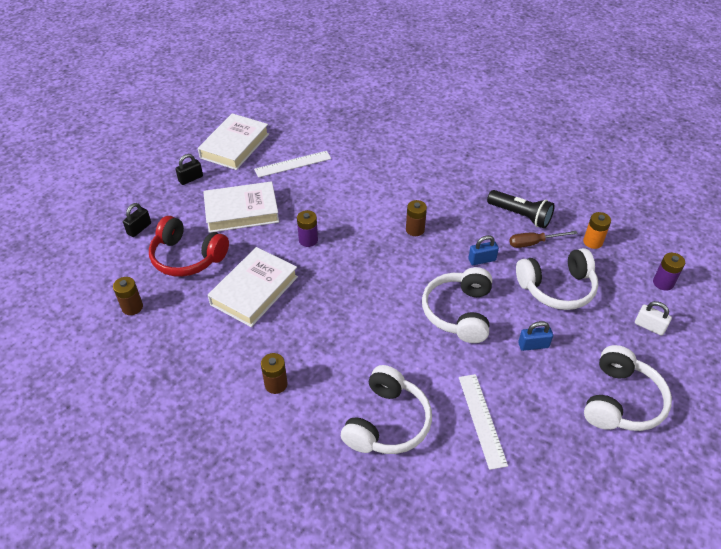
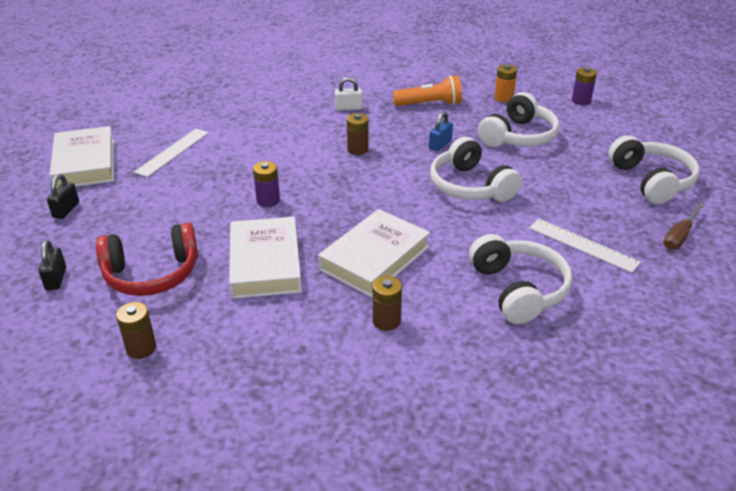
camera: 40 degrees left, 10 degrees down
white book [203,181,279,233] -> white book moved to [318,209,430,297]
black flashlight [487,190,555,228] -> orange flashlight [393,75,462,106]
brown screwdriver [509,231,577,248] -> brown screwdriver moved to [663,203,705,250]
blue padlock [518,321,553,351] -> none
white padlock [635,301,672,336] -> white padlock moved to [335,77,362,111]

